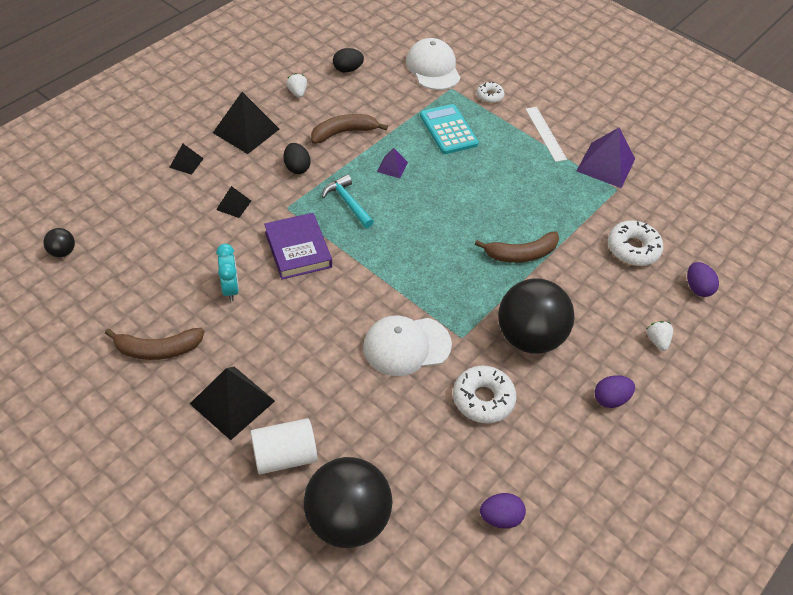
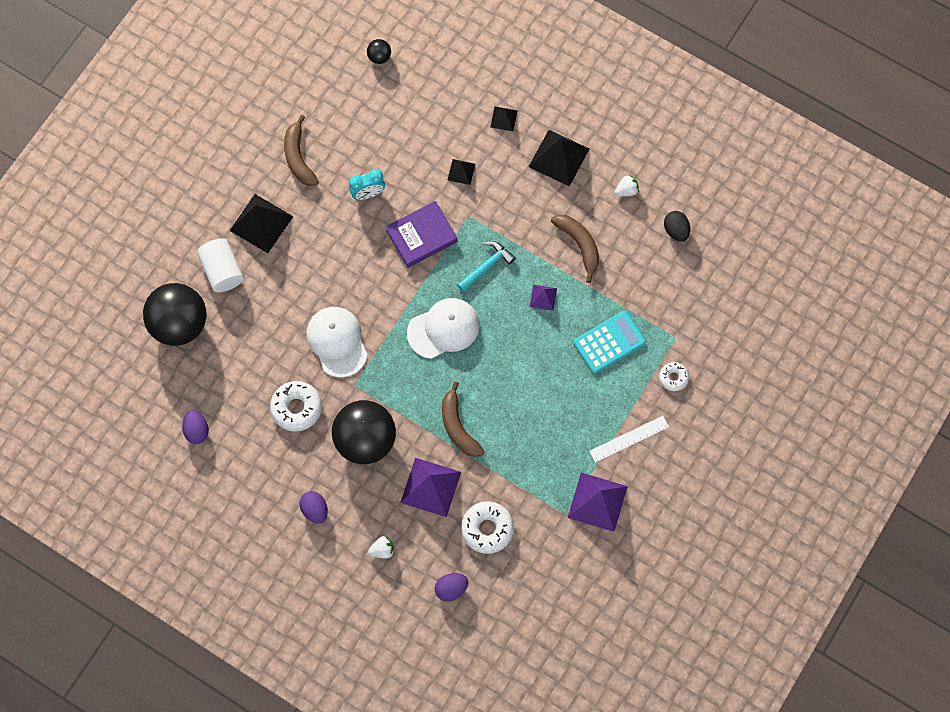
camera: 85 degrees right, 20 degrees up
black egg [284,143,311,174] -> none
white cap [406,38,461,90] -> white cap moved to [407,298,480,359]
none -> purple pyramid [400,458,461,517]

